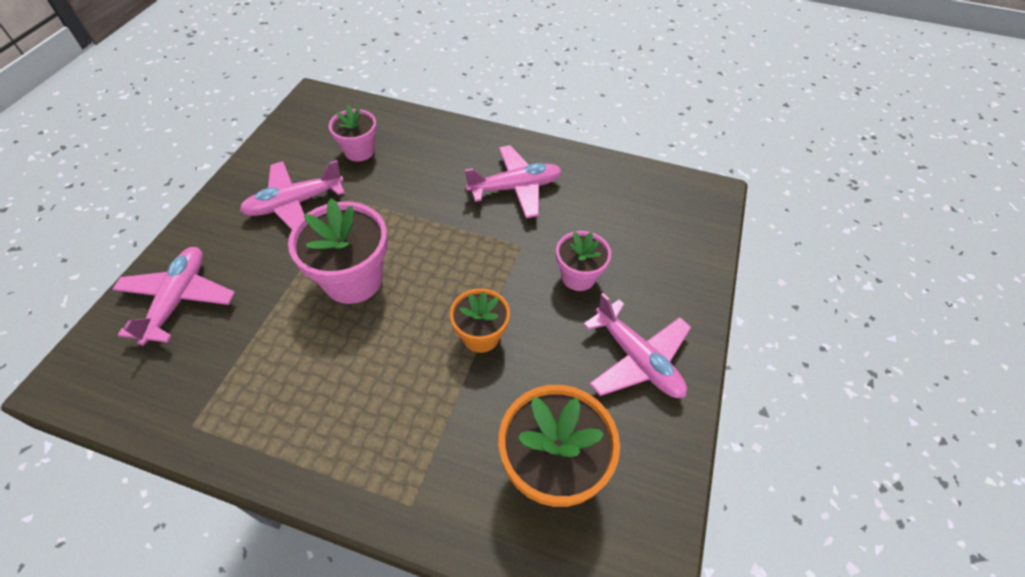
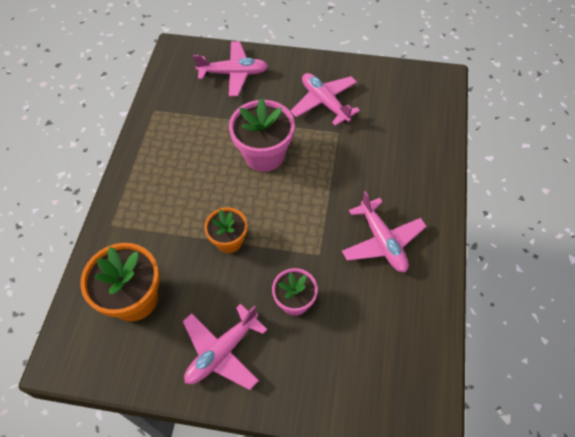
camera: 85 degrees right, 5 degrees up
pink flower pot [329,105,377,161] -> none

